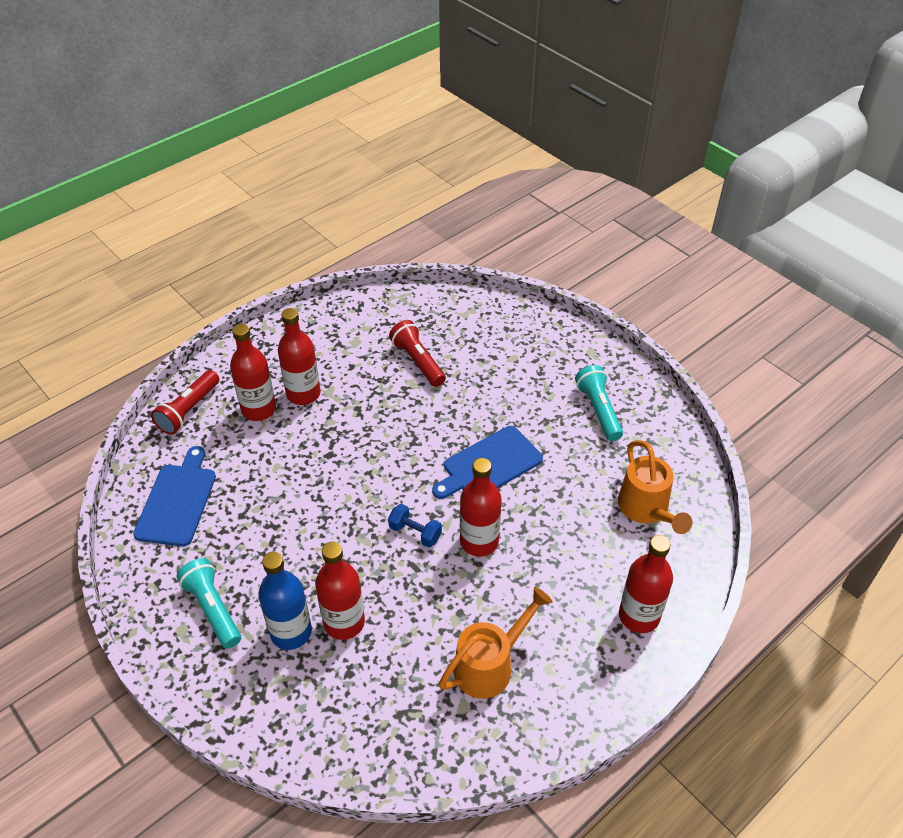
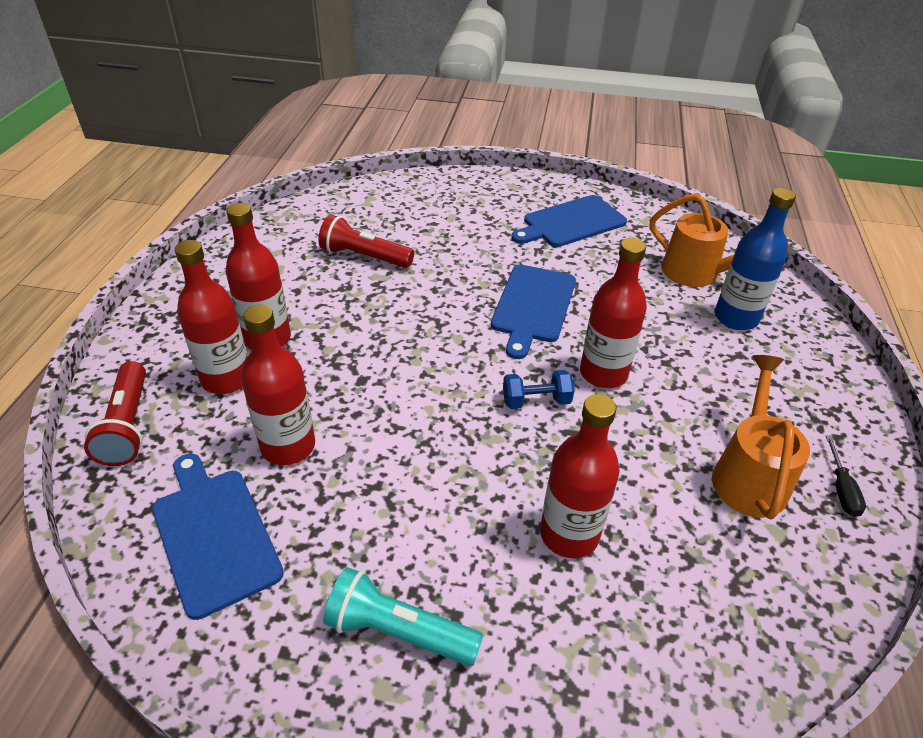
camera: 40 degrees left, 5 degrees down
blue bottle [258,552,312,650] -> blue bottle moved to [715,188,796,330]
turquoise flashlight [575,365,623,441] -> blue cutting board [511,195,627,247]
red bottle [619,535,673,633] -> red bottle moved to [241,305,315,465]
none -> black screwdriver [826,435,866,517]

